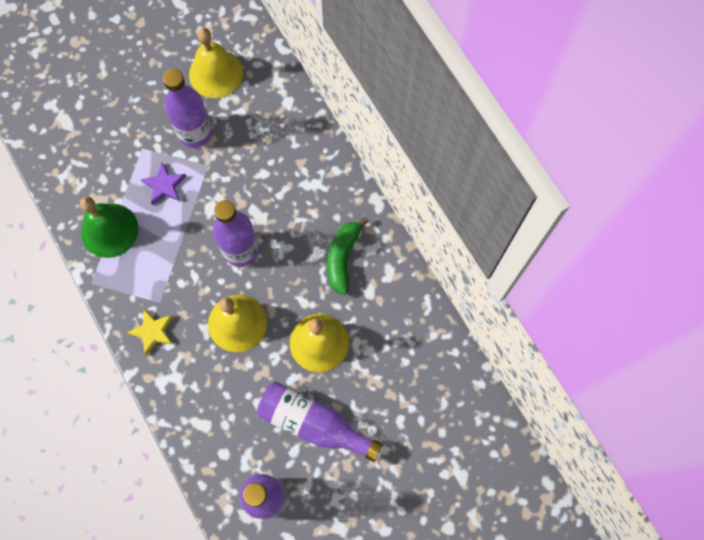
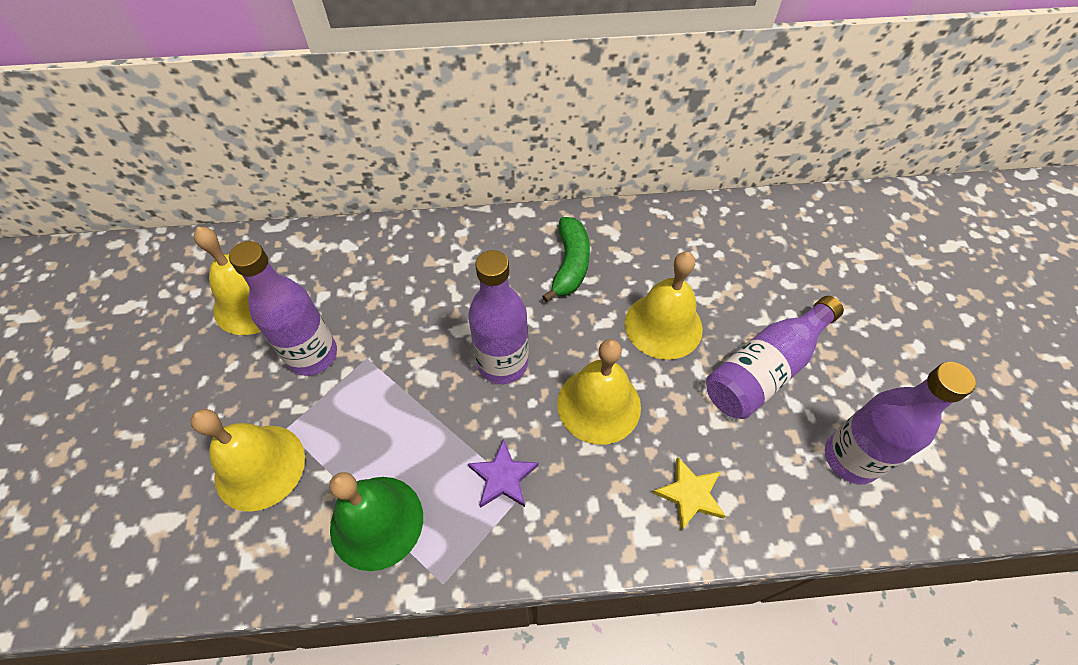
camera: 65 degrees left, 15 degrees down
yellow star [127,309,173,355] -> yellow star moved to [653,457,726,531]
purple star [140,162,186,205] -> purple star moved to [468,439,538,508]
green banana [327,217,369,295] -> green banana turned 120 degrees counterclockwise [542,217,590,302]
none -> yellow bell [191,409,305,512]

